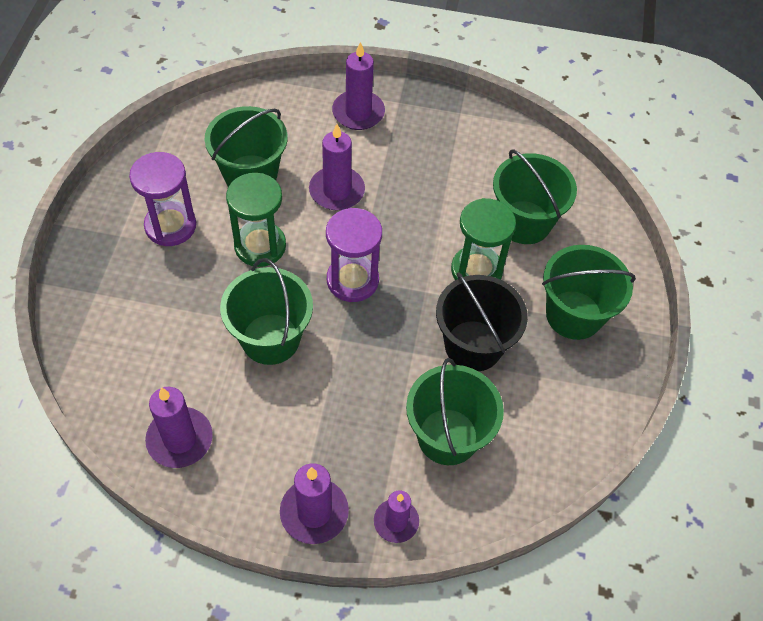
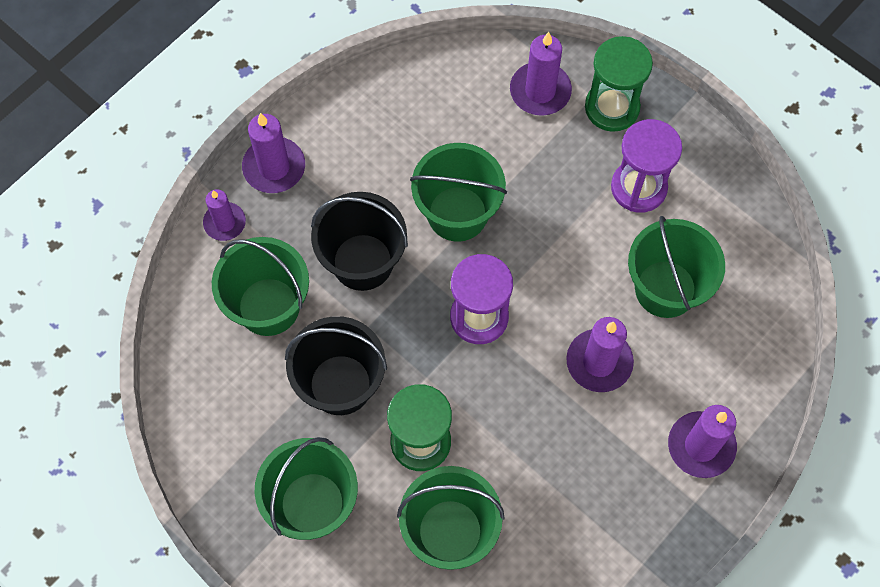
camera: 125 degrees right, 10 degrees up
purple candle [145,387,213,468] -> purple candle moved to [510,32,572,116]
green hourglass [226,173,286,267] -> green hourglass moved to [585,36,653,132]
none -> black bucket [311,192,408,291]

